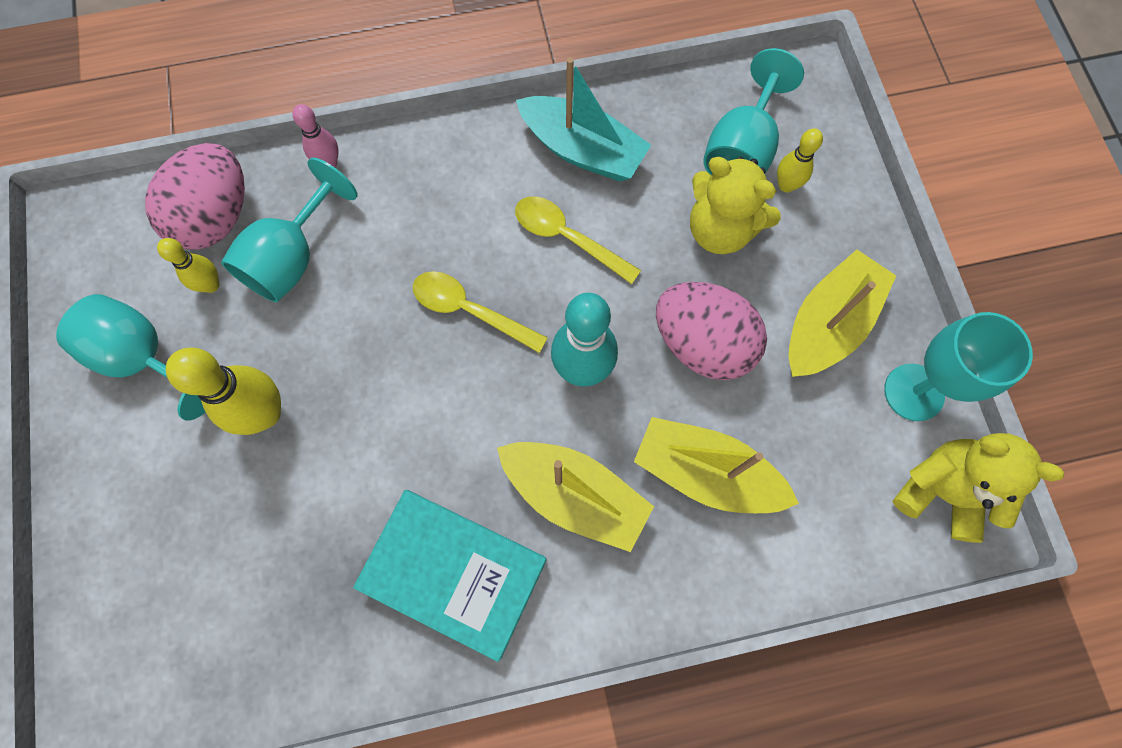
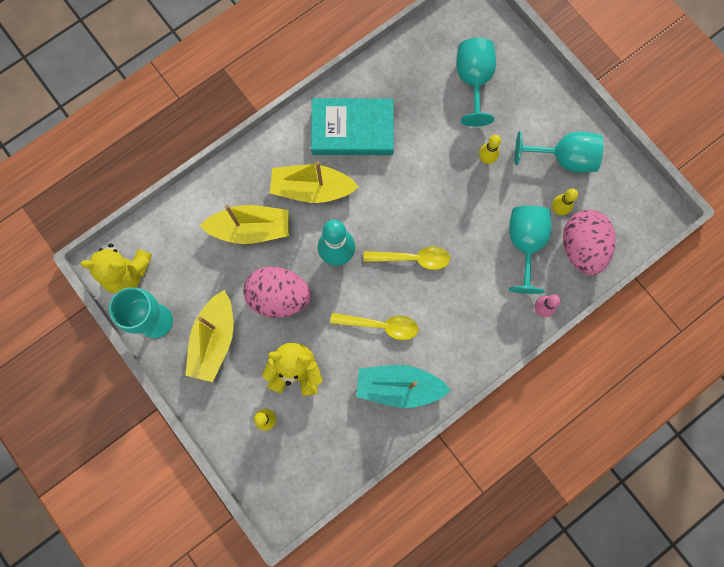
camera: 155 degrees right, 5 degrees up
yellow bowling pin [166,348,281,435] -> yellow bowling pin [479,135,501,164], size x0.56
turquoise goblet [703,48,804,175] -> turquoise goblet moved to [456,38,496,127]

